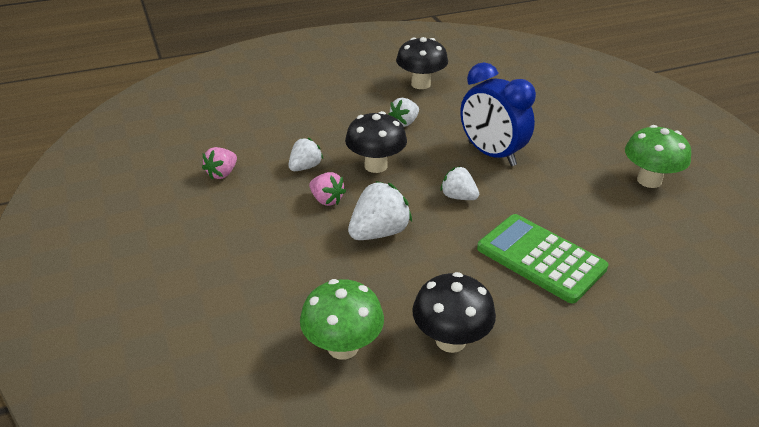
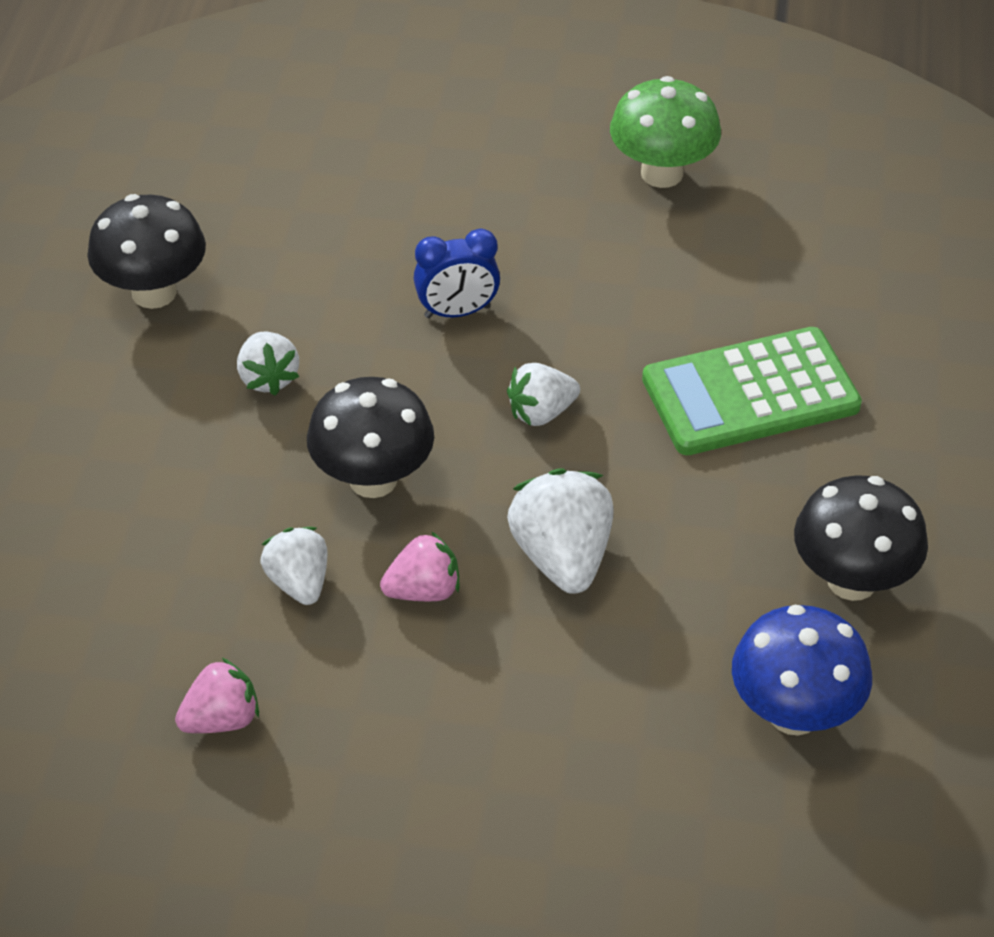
camera: 60 degrees left, 10 degrees up
pink strawberry [202,147,237,179] -> pink strawberry turned 90 degrees counterclockwise [175,657,259,733]
green mushroom [300,279,384,360] -> blue mushroom [732,605,872,735]
blue clock [460,62,536,166] -> blue clock [414,228,500,318], size x0.57

